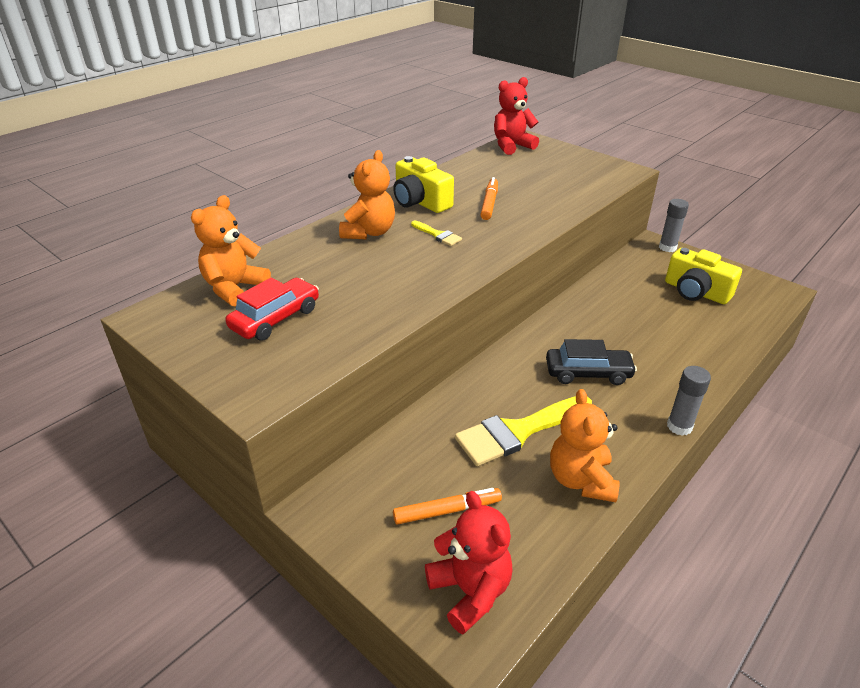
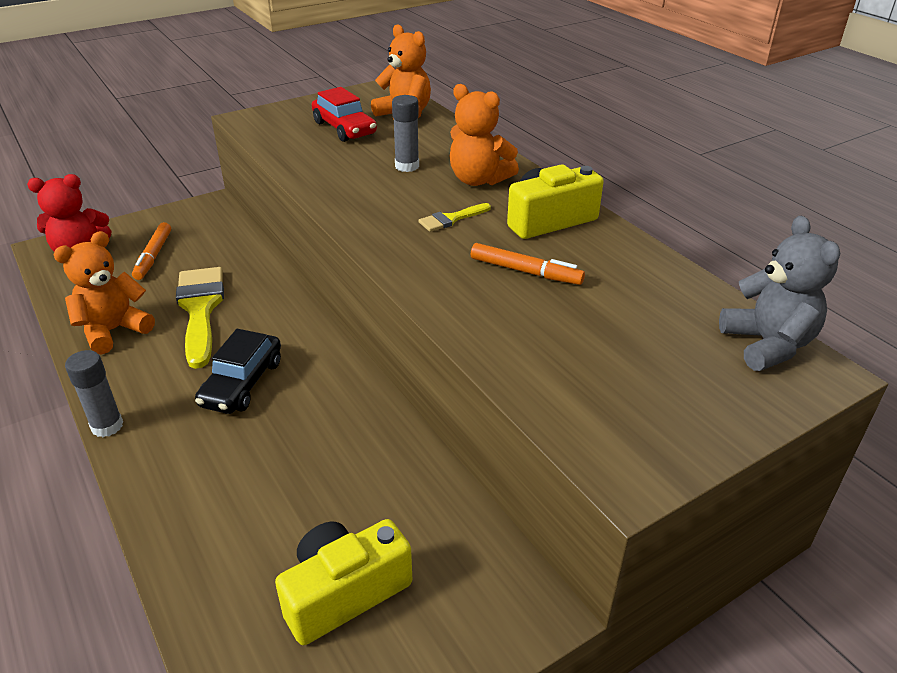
camera: 105 degrees right, 0 degrees up
red teddy bear [494,77,539,155] -> grey teddy bear [719,216,840,371]
orange teddy bear [550,389,620,502] -> orange teddy bear turned 60 degrees counterclockwise [53,231,155,355]
grey glue stick [659,199,689,252] -> grey glue stick moved to [392,95,419,172]

